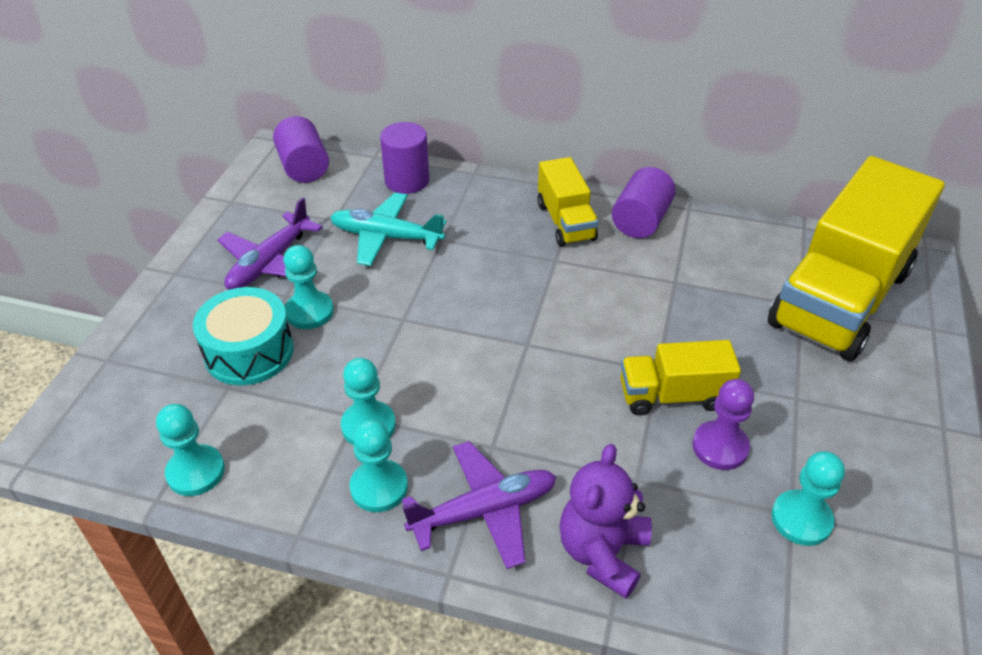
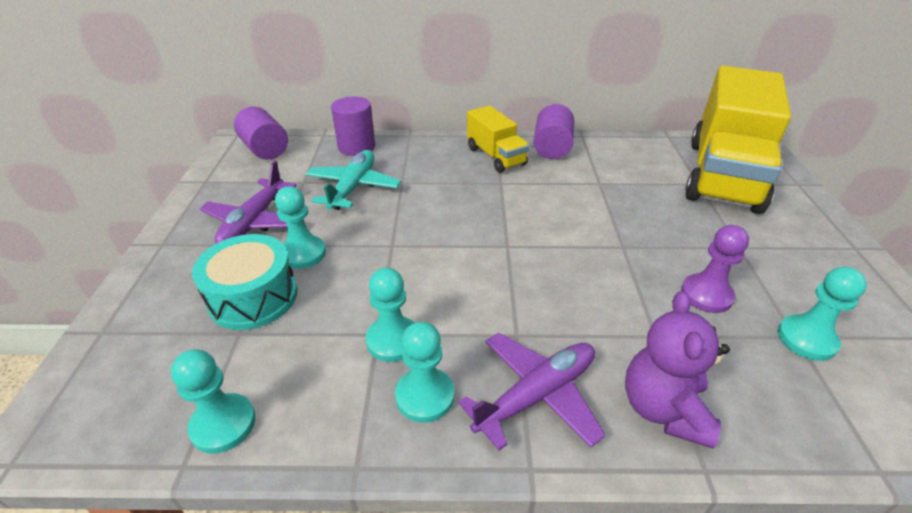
camera: 15 degrees left, 5 degrees down
turquoise plane [330,193,446,266] -> turquoise plane turned 105 degrees clockwise [305,150,401,210]
yellow truck [620,340,741,415] -> none

